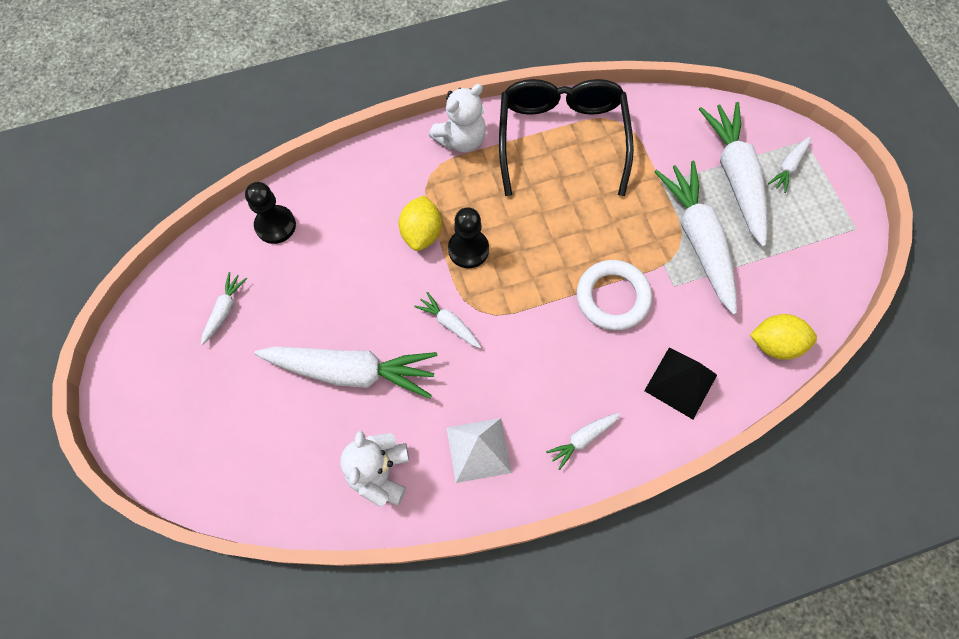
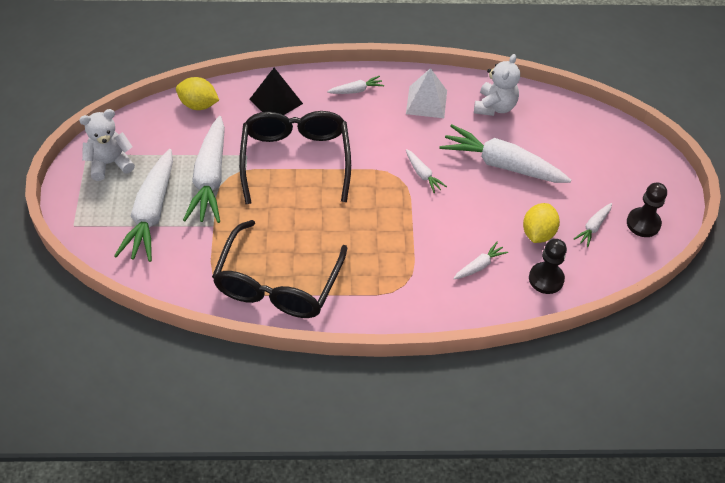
camera: 165 degrees left, 15 degrees down
yellow lemon [399,195,442,251] -> yellow lemon moved to [523,203,560,243]
white teddy bear [429,84,486,152] -> white teddy bear moved to [79,109,135,181]
black pawn [448,207,489,268] -> black pawn moved to [627,182,667,237]
white ring [577,260,652,330] -> black glasses [239,111,351,204]
white carrot [768,137,811,193] -> white carrot moved to [453,242,508,279]

